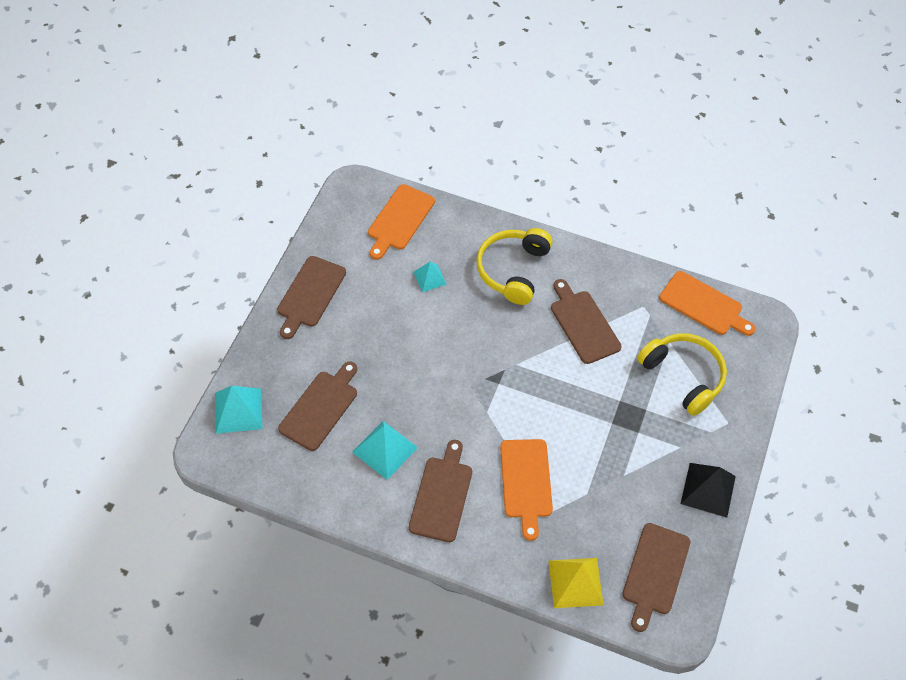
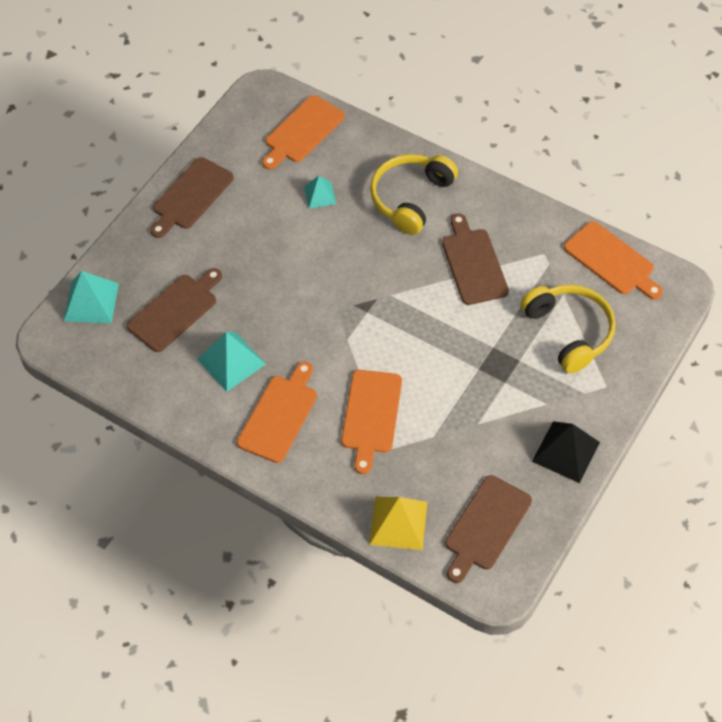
camera: 15 degrees right, 0 degrees up
brown cutting board [409,440,472,542] -> orange cutting board [237,361,317,463]

